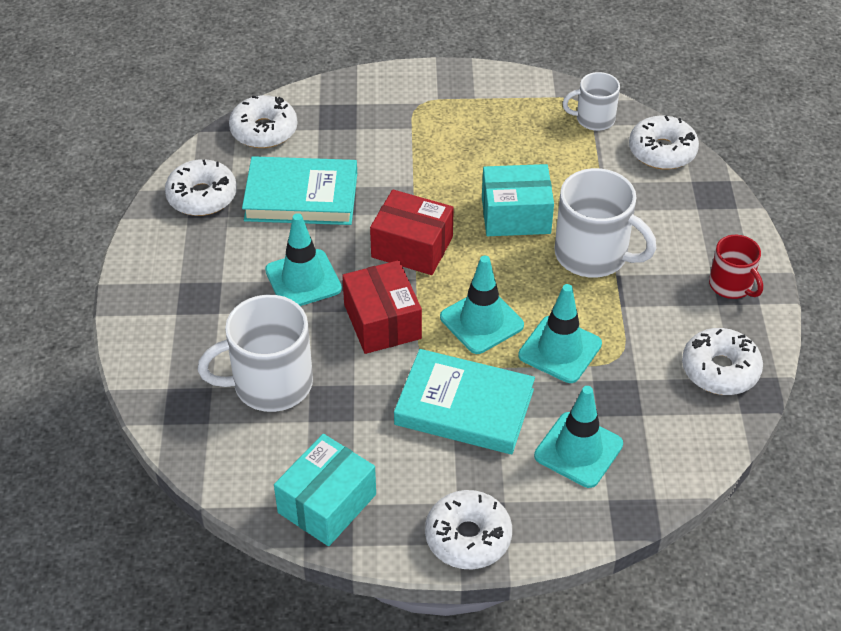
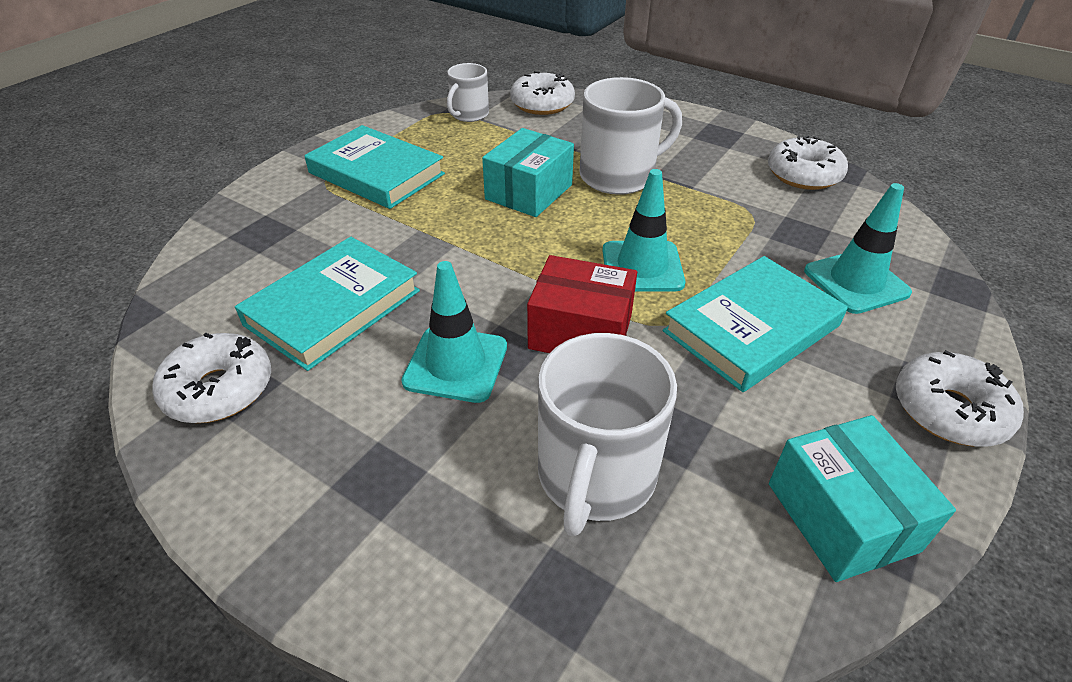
camera: 55 degrees left, 5 degrees down
white donut [229,95,298,148] -> none
red box [370,190,454,275] -> none
turquoise traffic cone [518,284,602,383] -> none
red mug [709,235,763,299] -> none
none -> turquoise book [305,125,445,209]

